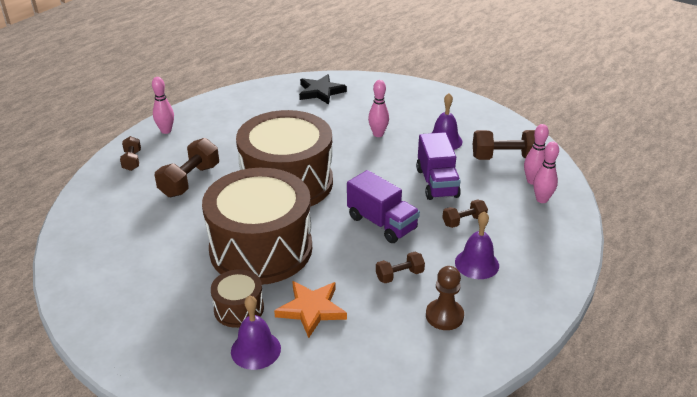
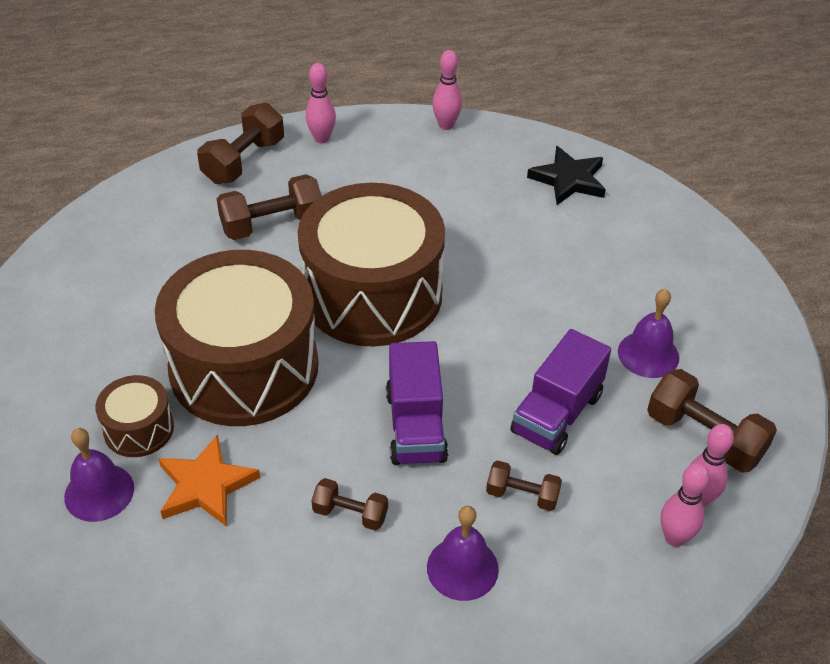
camera: 40 degrees right, 10 degrees up
brown dumbbell [120,136,141,171] -> brown dumbbell [197,103,284,184], size x1.73
pink bowling pin [368,80,389,137] -> pink bowling pin moved to [432,50,462,130]
brown pawn [426,266,464,330] -> none

